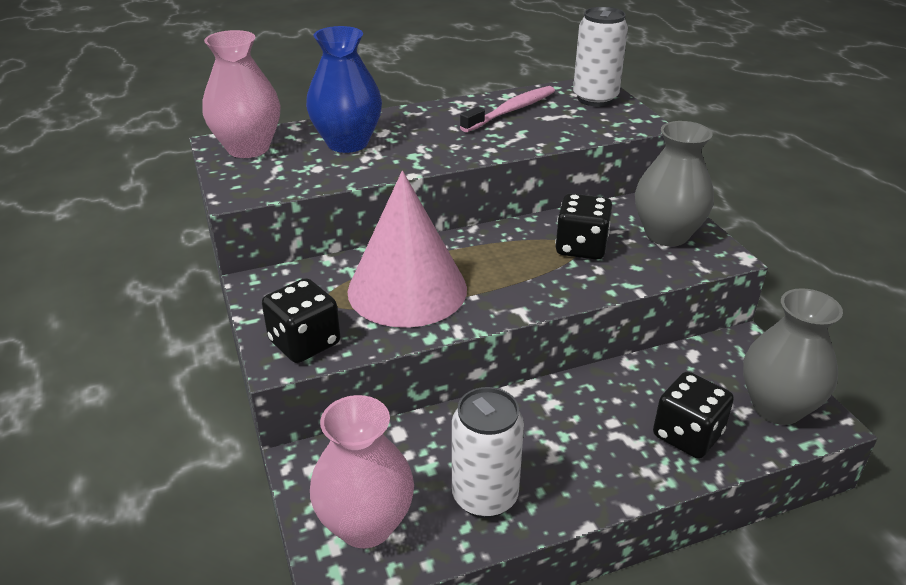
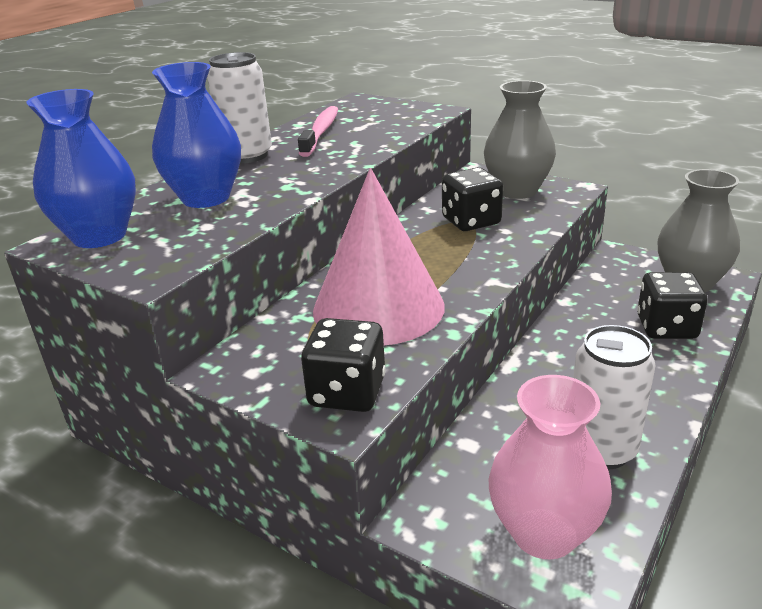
camera: 35 degrees left, 5 degrees down
pink vase [202,30,281,158] -> blue vase [26,89,136,248]
white can [573,7,628,106] -> white can moved to [207,52,272,163]

